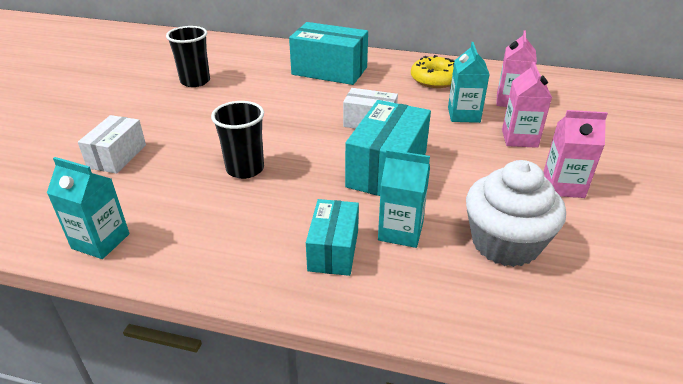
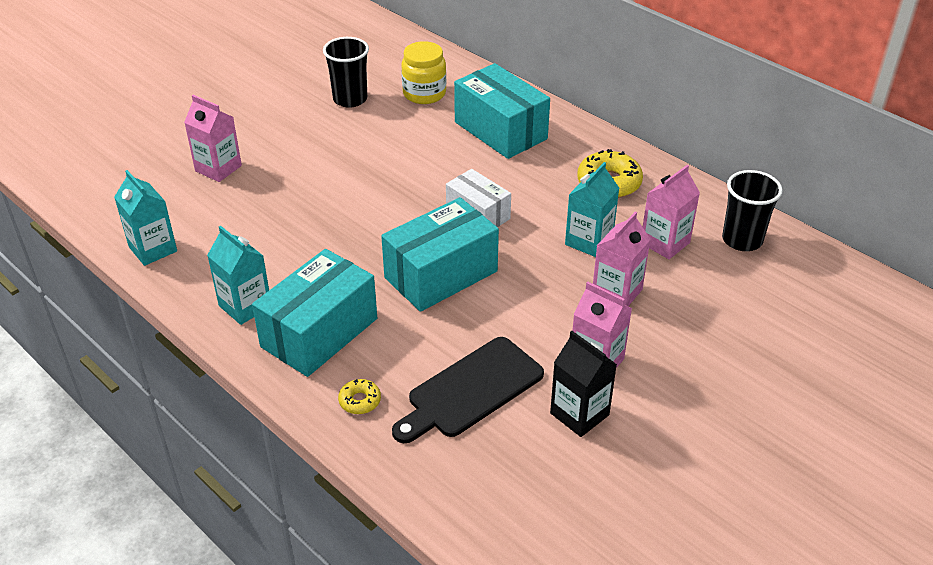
camera: 30 degrees right, 5 degrees up
white box [78,115,146,174] -> pink carton [184,95,242,182]
black cup [211,101,264,179] -> black cup moved to [722,170,783,251]
turquoise box [306,199,359,276] -> turquoise box [252,249,377,377], size x1.62
turquoise carton [378,149,430,248] -> turquoise carton moved to [207,226,269,325]
white cupcake [466,160,566,267] -> black cutting board [392,337,544,443]
none -> yellow donut [338,379,381,414]
none -> yellow jar [401,41,446,104]
none -> black carton [550,331,617,437]

